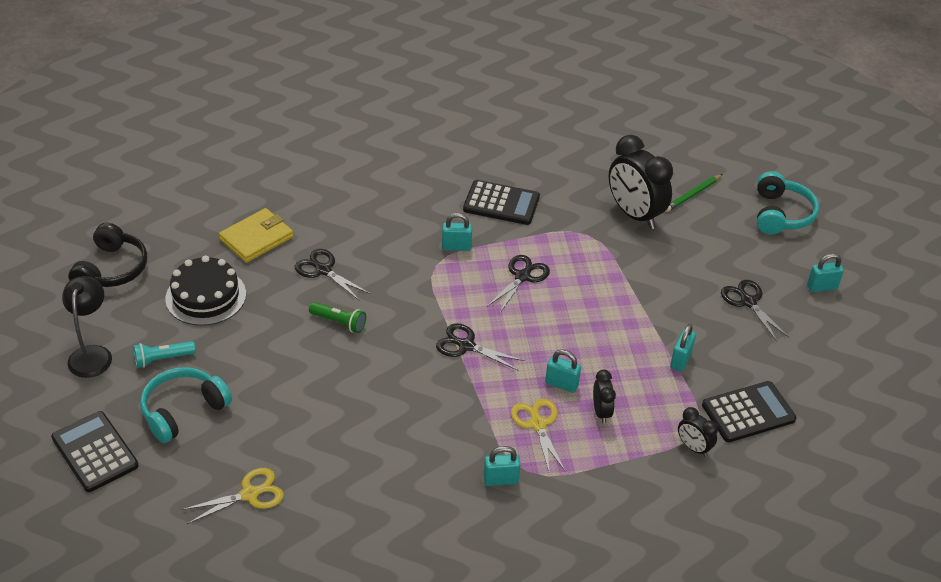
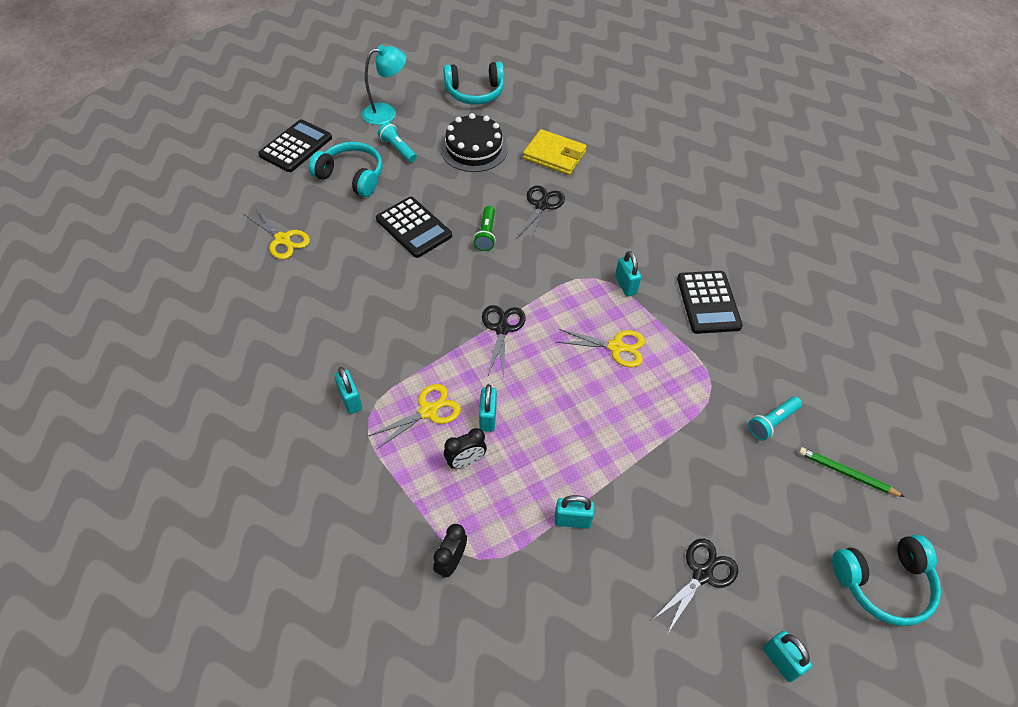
camera: 70 degrees right, 10 degrees up
black lamp [62,276,112,378] -> turquoise lamp [362,45,406,125]
black headphones [68,223,147,287] -> turquoise headphones [443,62,504,105]
black scissors [488,255,550,313] -> yellow scissors [556,329,645,367]
black clock [609,135,673,229] -> turquoise flashlight [748,397,802,441]
black calculator [702,381,796,442] -> black calculator moved to [376,197,452,258]

